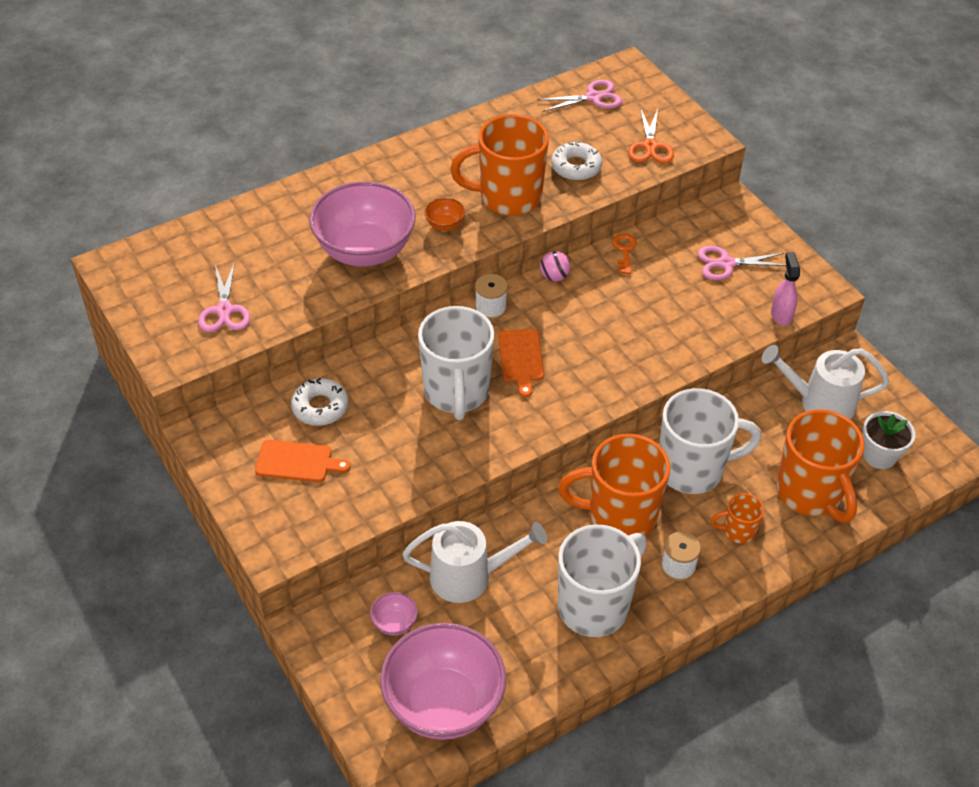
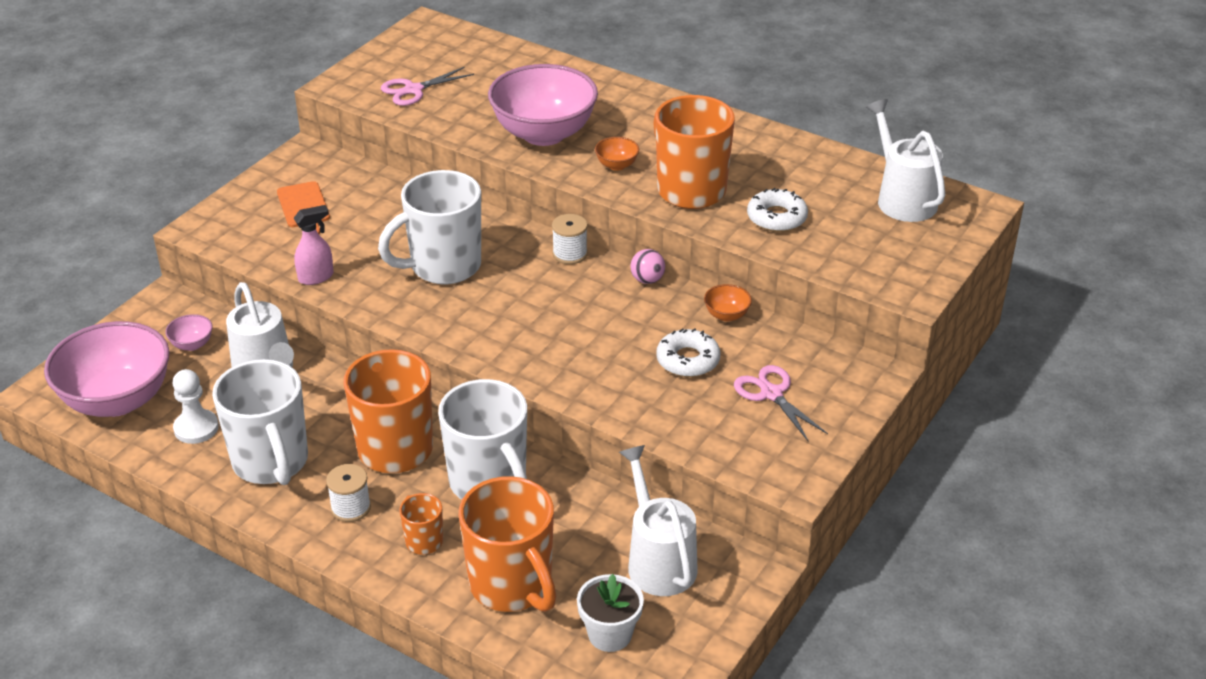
camera: 65 degrees right, 10 degrees down
white donut [291,378,349,426] -> white donut moved to [656,328,720,377]
orange cutting board [498,329,544,397] -> none
pink scissors [537,80,622,112] -> white watering can [866,99,945,222]
white mug [558,525,647,637] -> white mug turned 45 degrees clockwise [212,359,308,485]
orange key [612,233,637,274] -> orange bowl [704,284,752,322]
orange scissors [628,108,674,164] -> none
pink spray bottle [771,252,800,326] -> pink spray bottle moved to [294,205,334,285]
orange mug [776,409,864,523] -> orange mug turned 75 degrees counterclockwise [458,476,556,612]
none -> white pawn [172,369,219,444]

